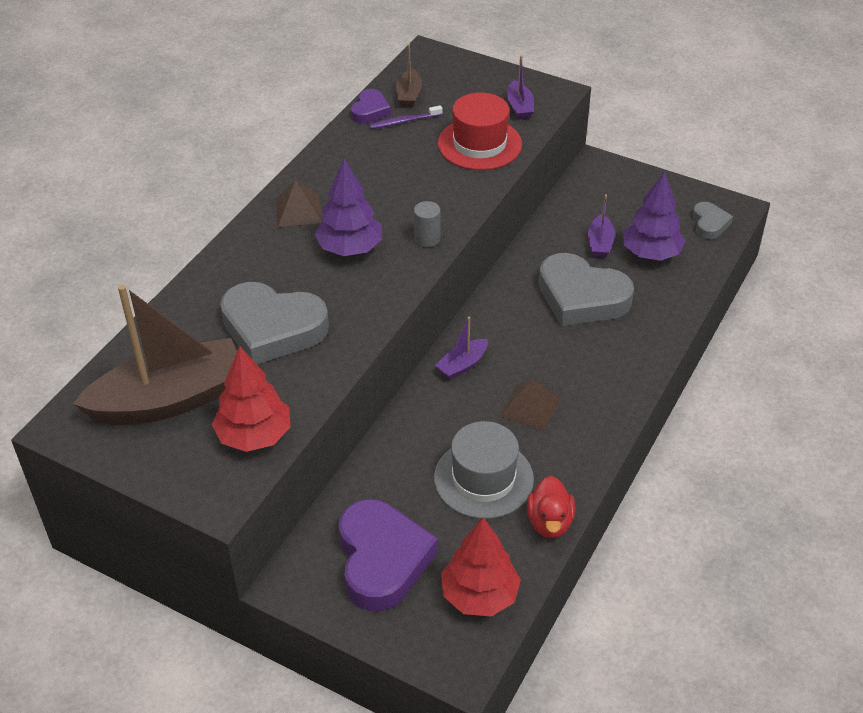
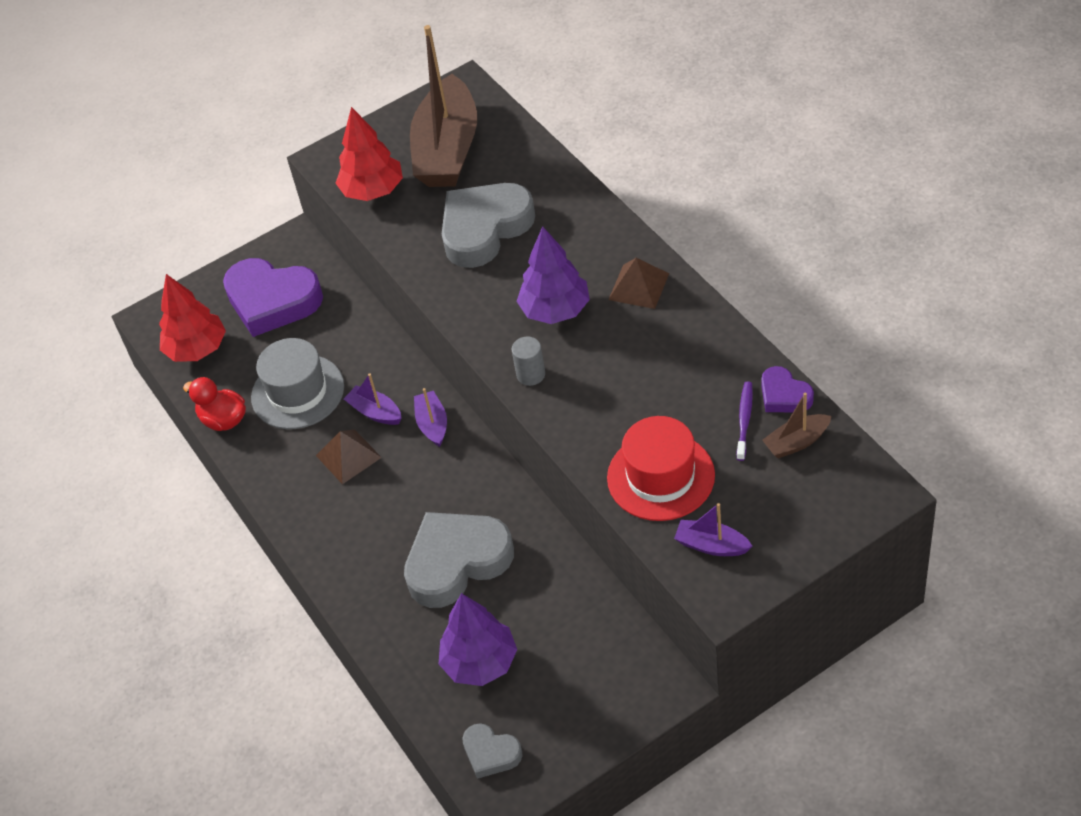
camera: 125 degrees right, 5 degrees up
brown boat [396,44,422,107] -> brown boat turned 60 degrees counterclockwise [762,393,832,458]
purple boat [588,194,615,258] -> purple boat moved to [344,374,402,425]

